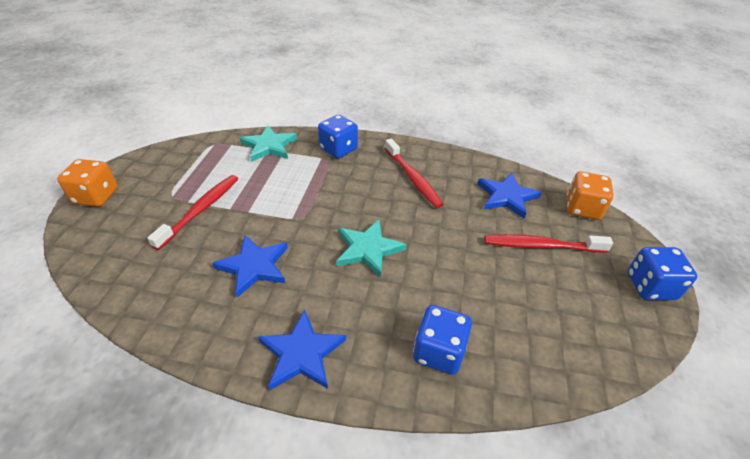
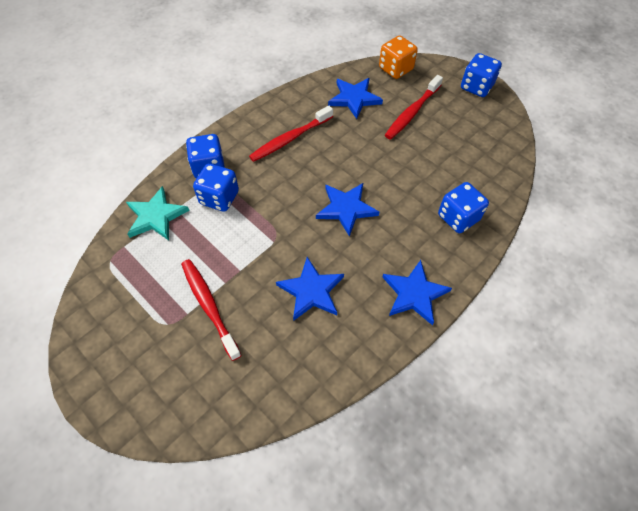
camera: 55 degrees left, 15 degrees up
orange dice [57,159,118,207] -> none
turquoise star [337,220,406,278] -> blue star [316,183,379,237]
red toothbrush [385,139,444,208] -> red toothbrush turned 135 degrees clockwise [249,105,333,162]
none -> blue dice [193,163,239,212]

